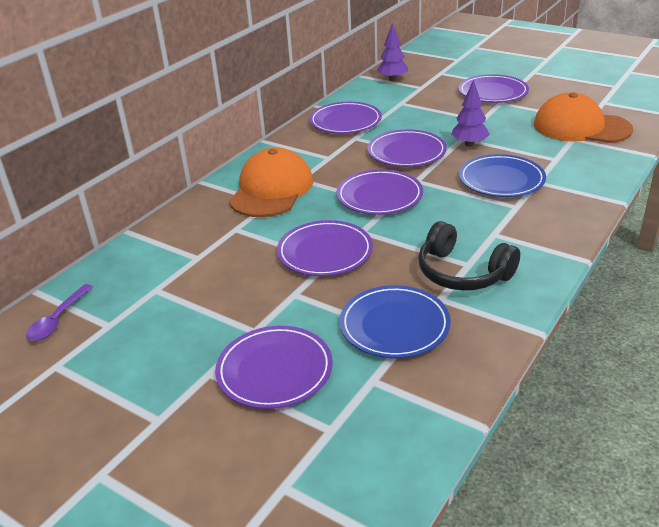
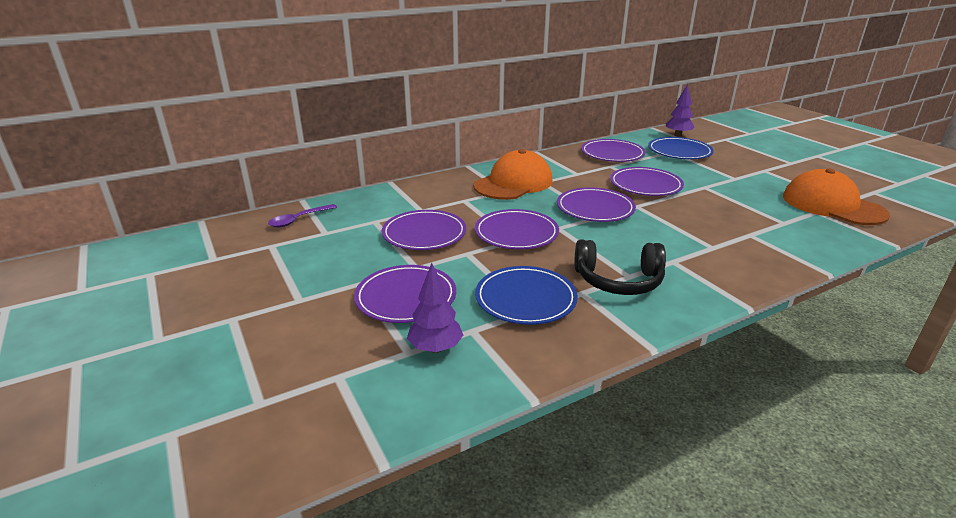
camera: 25 degrees right, 5 degrees down
black headphones [418,221,520,291] -> black headphones turned 60 degrees counterclockwise [575,239,666,295]
purple tree [451,79,490,147] -> purple tree moved to [407,263,463,353]
purple plate [459,74,529,103] -> purple plate moved to [382,210,466,250]
blue plate [459,154,546,197] -> blue plate moved to [648,137,714,159]

